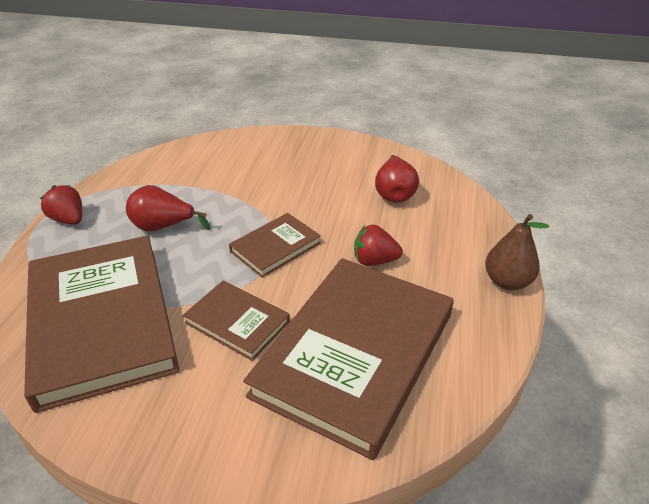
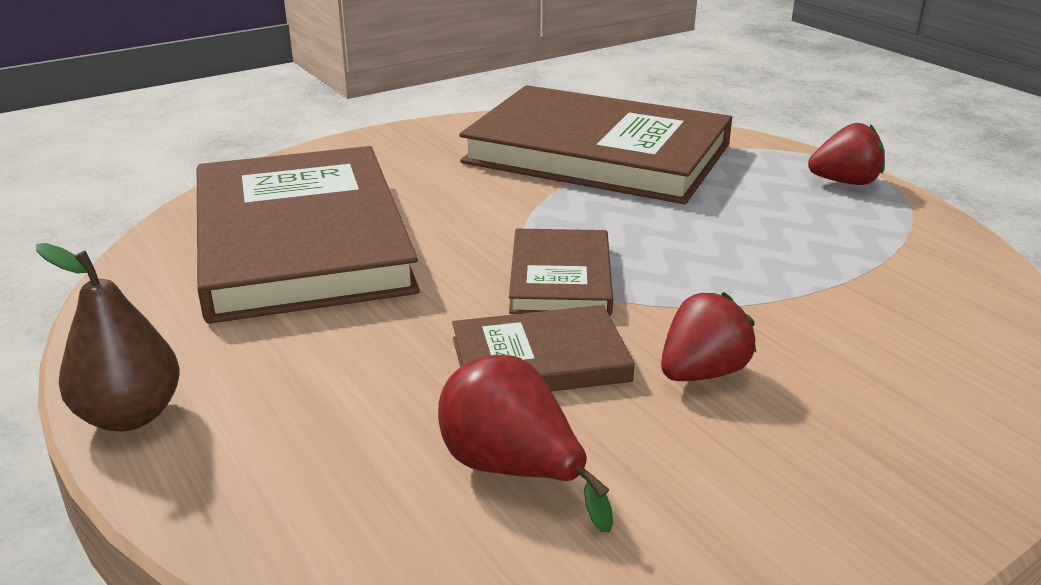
camera: 135 degrees right, 10 degrees down
red pear [126,185,211,232] -> none
brown book [183,281,290,361] -> brown book moved to [452,305,635,392]
red strawberry [354,225,403,266] -> red strawberry moved to [661,292,756,381]

